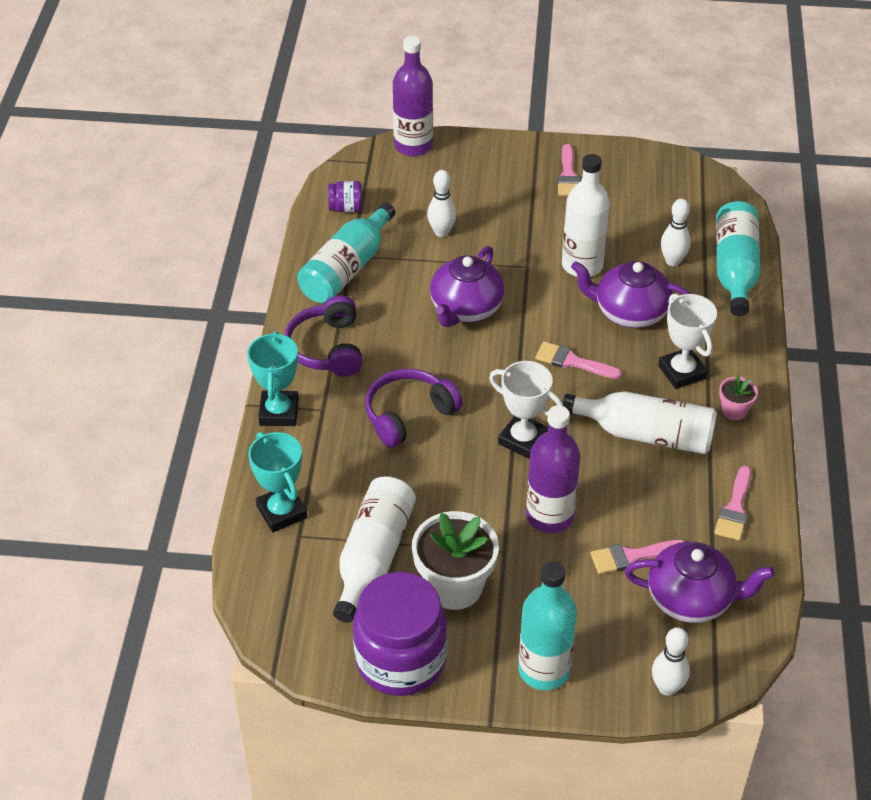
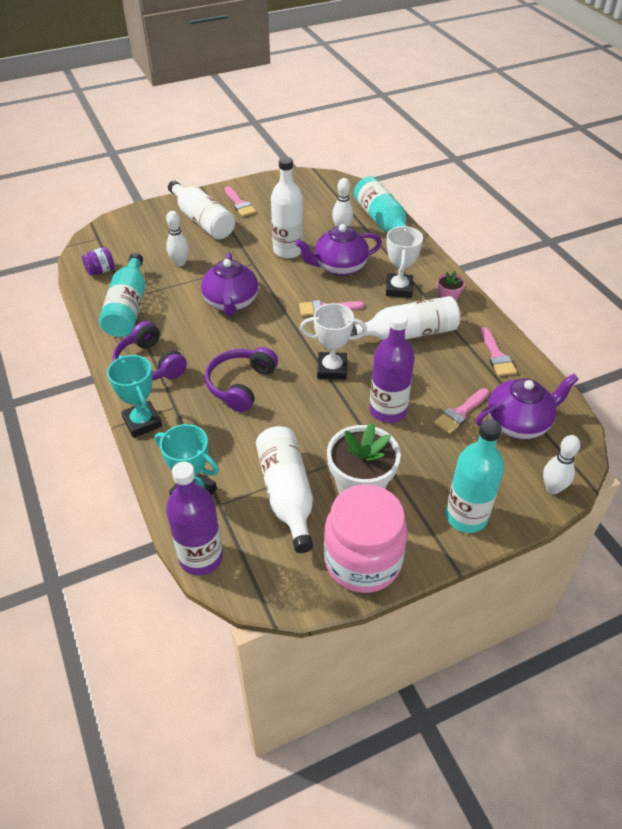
camera: 30 degrees left, 0 degrees up
purple jar [353,572,447,696] -> pink jar [324,484,408,593]
purple bottle [393,36,433,156] -> purple bottle moved to [166,462,223,576]
white trophy [658,293,717,389] -> white trophy turned 60 degrees clockwise [386,226,423,298]
none -> white bottle [168,181,235,240]

